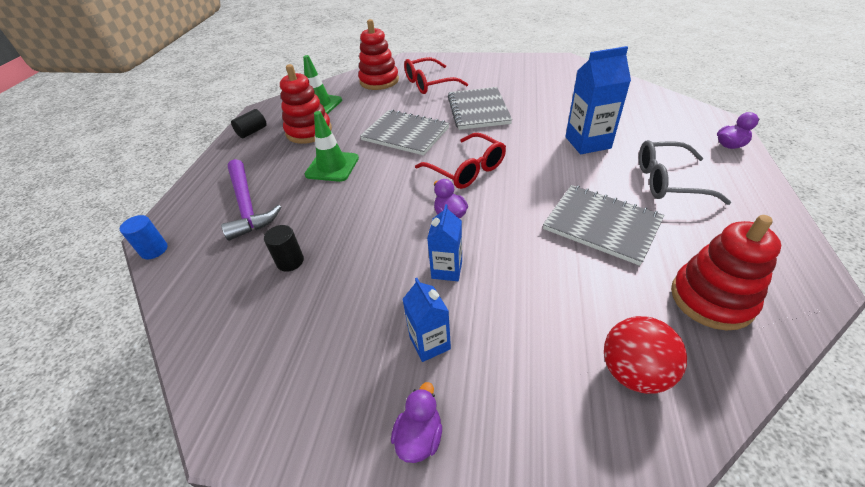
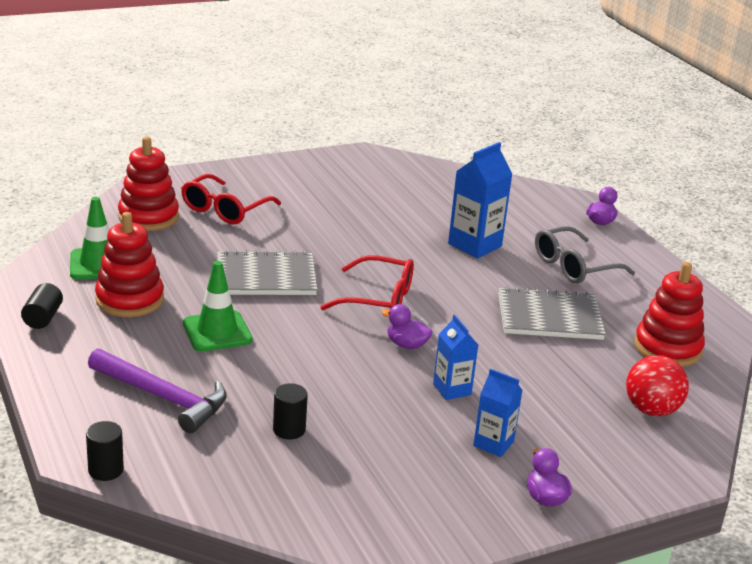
camera: 40 degrees left, 15 degrees down
blue cylinder [120,215,168,259] -> black cylinder [86,421,124,481]
grey notebook [448,87,512,130] -> none

